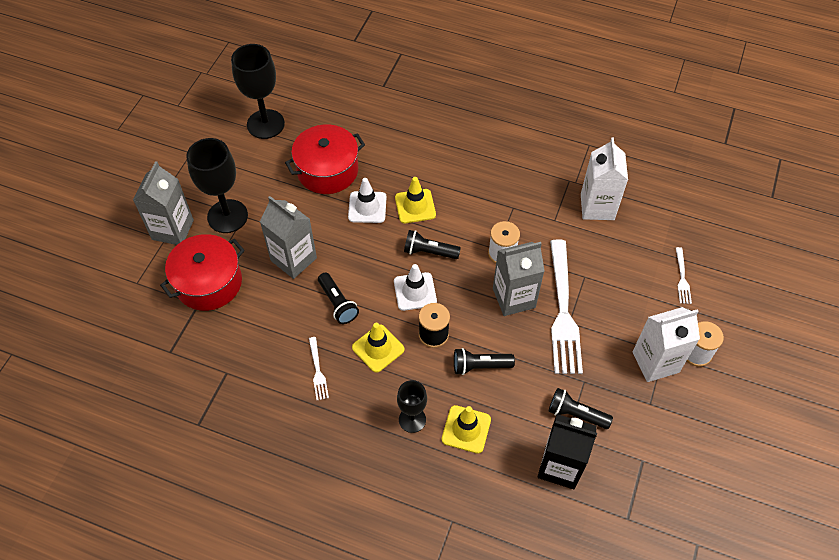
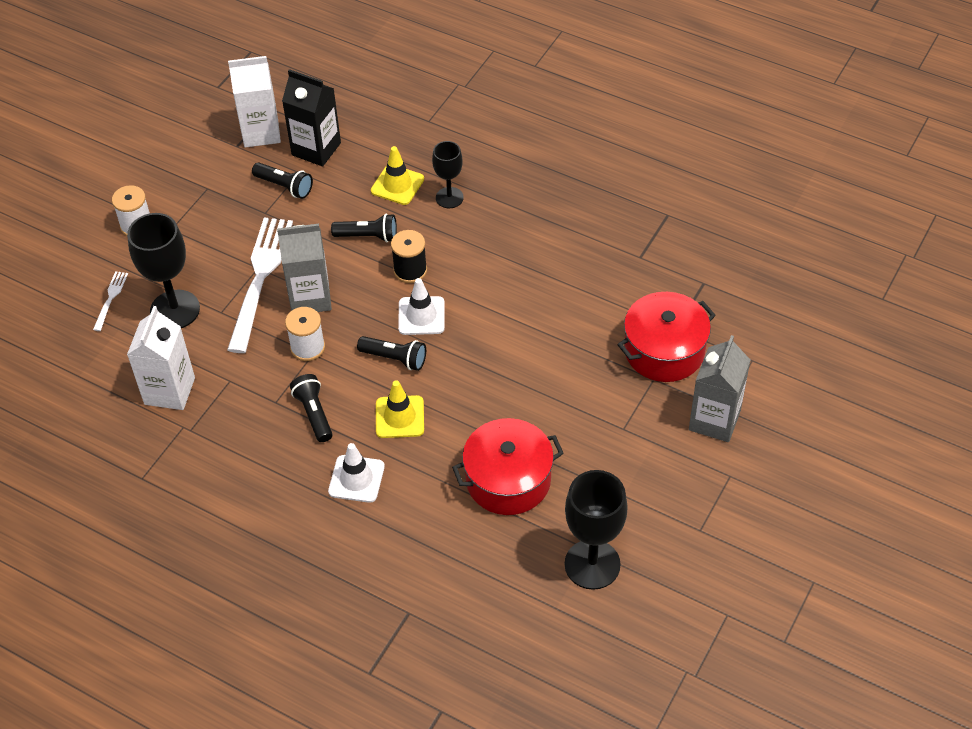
camera: 170 degrees left, 5 degrees down
black goblet [186,138,248,233] -> black goblet moved to [127,213,200,328]
grey carton [260,196,317,279] -> none
white fork [309,337,329,400] -> none
black flashlight [318,273,359,324] -> black flashlight moved to [290,374,333,442]
white traffic cone [348,178,387,223] -> white traffic cone moved to [328,443,385,503]
yellow traffic cone [352,323,405,373] -> none
white carton [633,307,700,382] -> white carton moved to [228,56,281,148]

